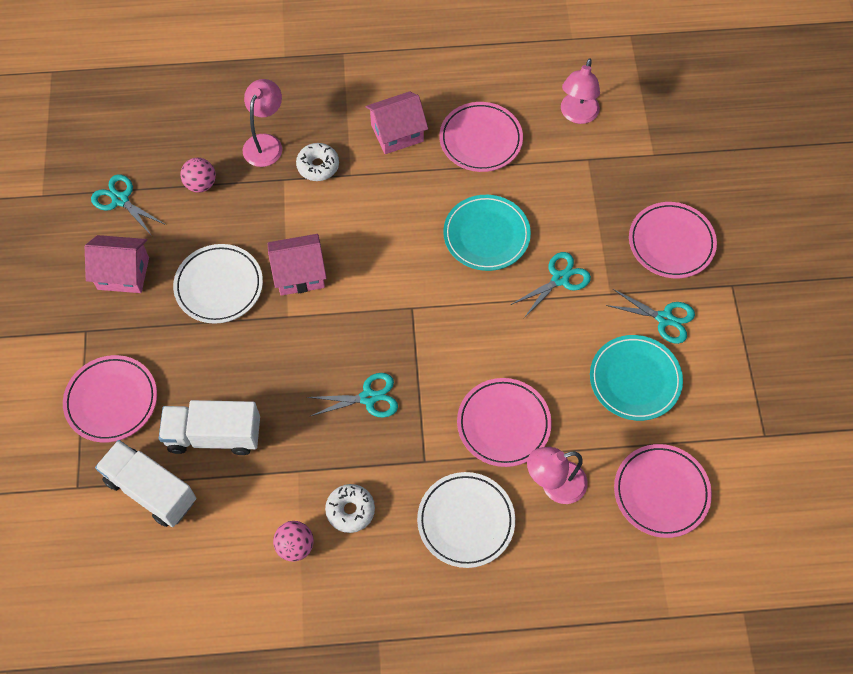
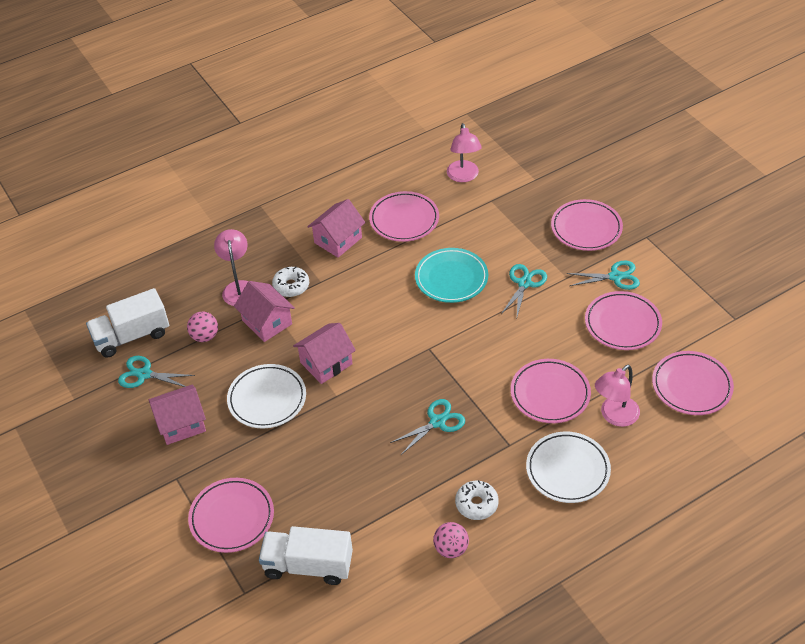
camera: 25 degrees left, 15 degrees down
white truck [159,400,260,455] -> white truck moved to [86,288,169,357]
turquoise plate [590,335,683,421] -> pink plate [585,291,662,350]
none -> pink house [234,281,295,342]

